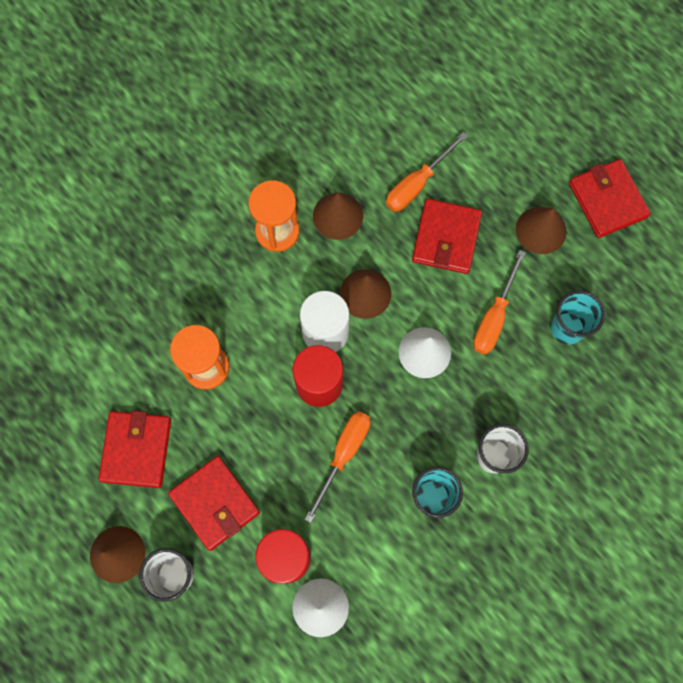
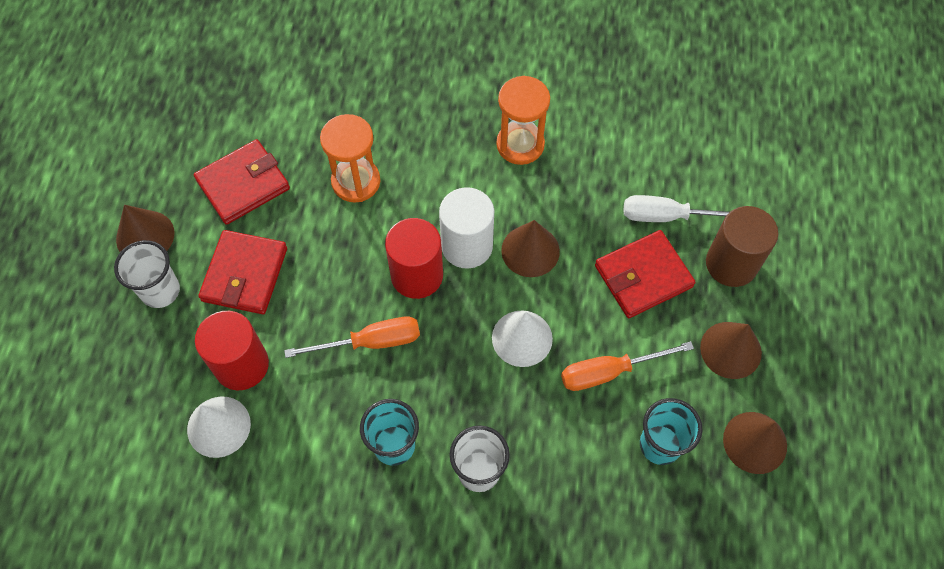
camera: 50 degrees right, 10 degrees down
brown cone [313,193,363,240] -> brown cone moved to [723,412,787,474]
orange screwdriver [386,132,468,212] -> white screwdriver [623,195,729,222]
red wallet [569,159,651,238] -> none
none -> brown cylinder [706,206,779,287]

